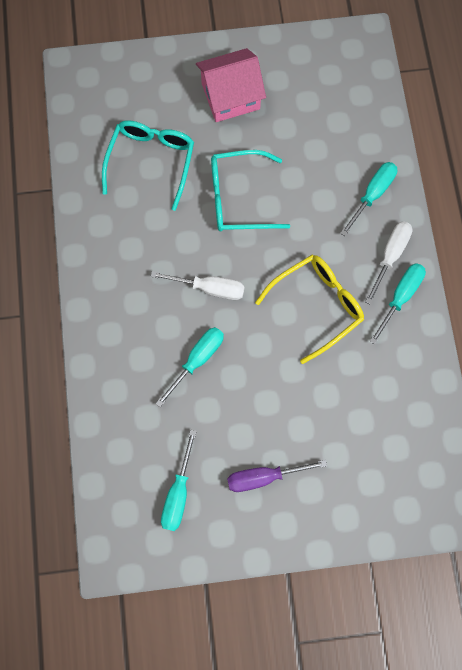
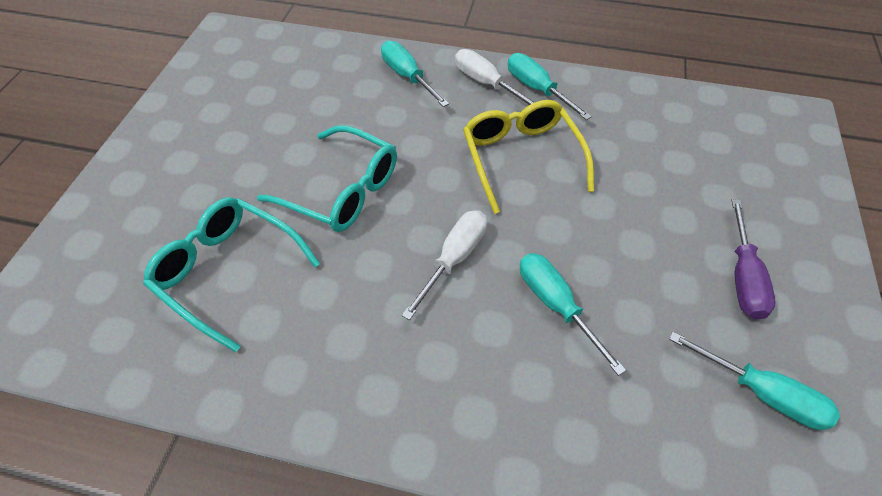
camera: 70 degrees left, 20 degrees down
pink house [196,48,266,122] -> none
turquoise glasses [211,150,290,231] -> turquoise glasses turned 75 degrees counterclockwise [257,125,397,232]

